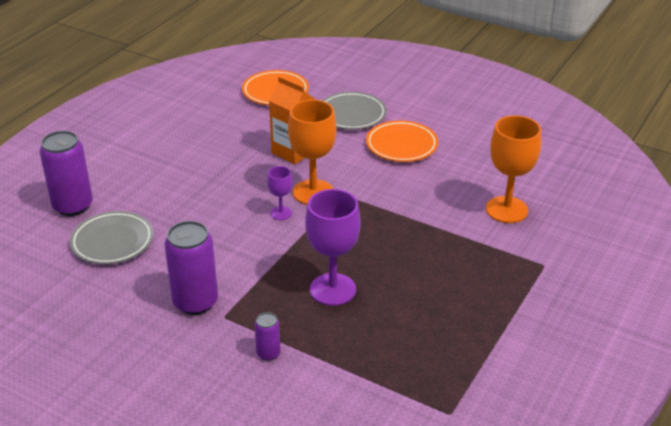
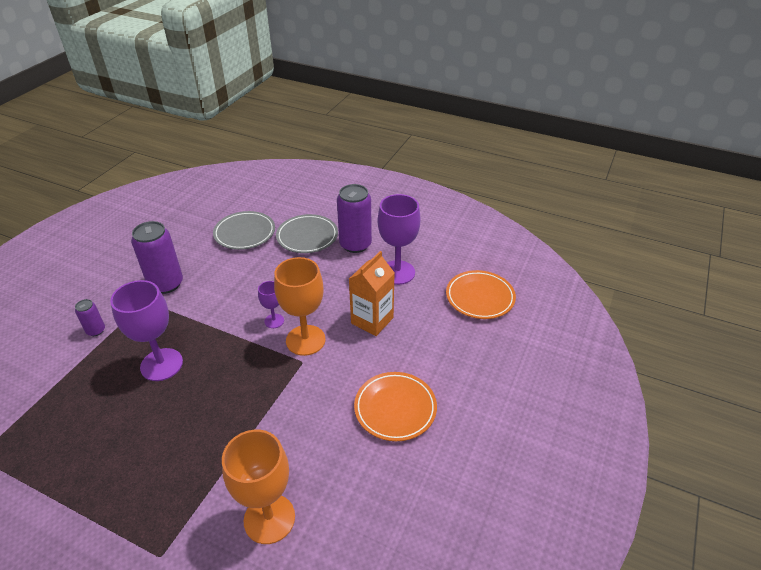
camera: 85 degrees right, 5 degrees up
purple can [40,131,93,216] -> purple can moved to [337,184,372,253]
grey plate [322,92,387,130] -> grey plate moved to [276,214,338,253]
none -> purple goblet [378,194,420,285]

